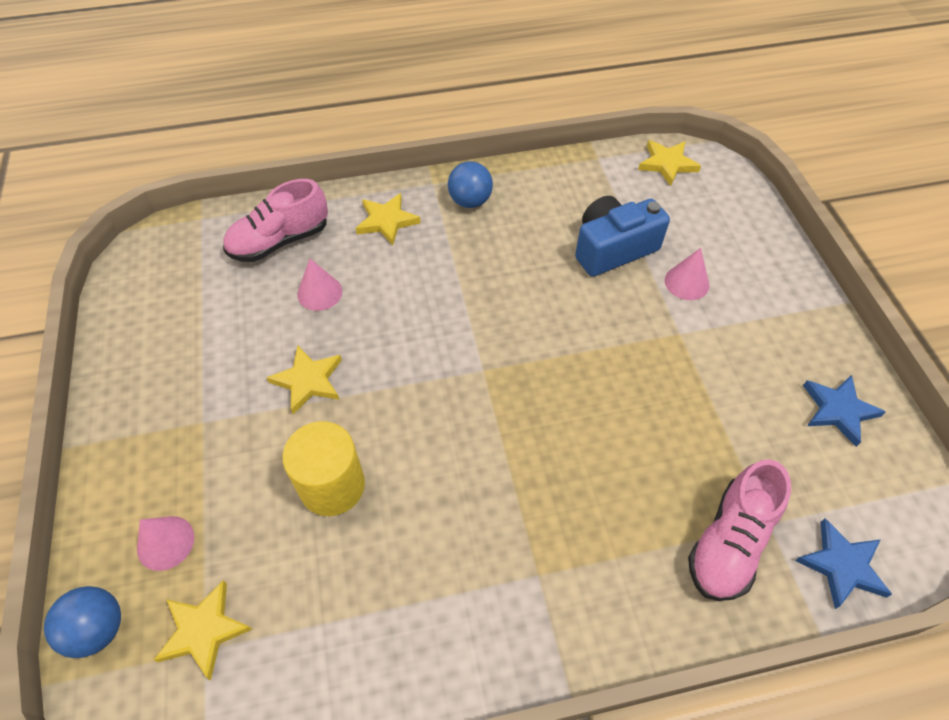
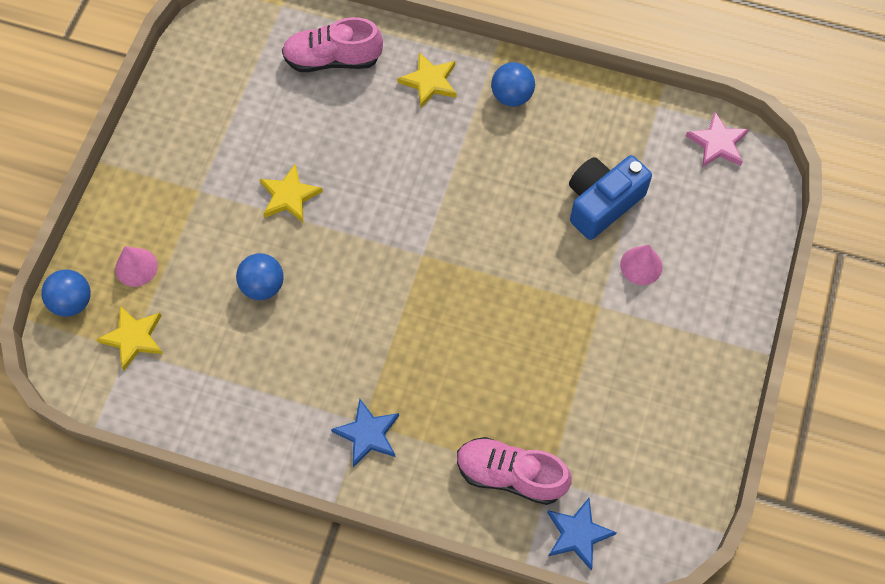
camera: 30 degrees right, 10 degrees up
yellow cylinder [282,421,365,516] -> blue ball [236,253,284,300]
pink cone [297,259,342,311] -> none
blue camera [575,196,670,277] -> blue camera turned 45 degrees counterclockwise [569,155,652,240]
yellow star [638,140,701,186] -> pink star [686,112,749,168]
pink shoe [688,459,791,601] -> pink shoe turned 45 degrees clockwise [457,437,572,505]
blue star [803,375,885,447] -> blue star moved to [331,399,399,467]

